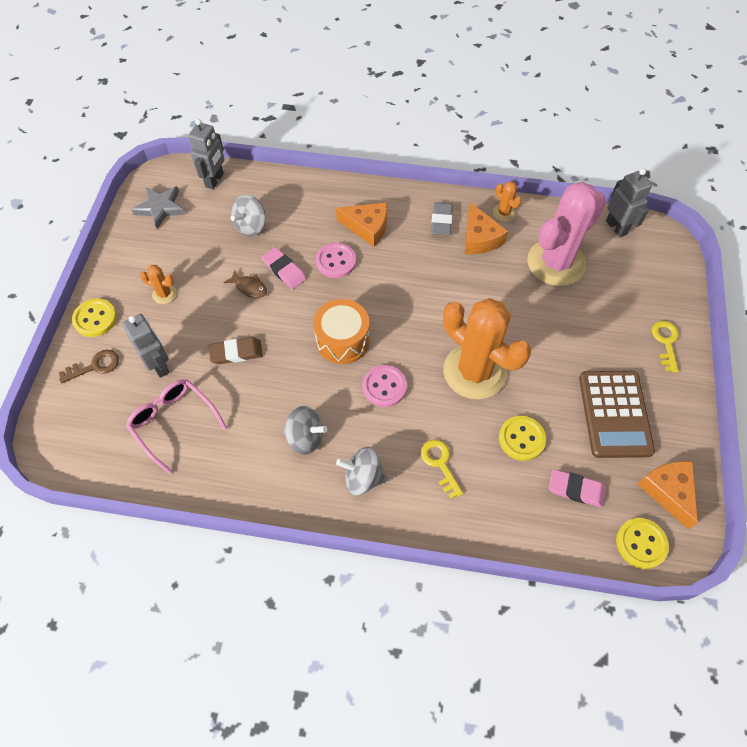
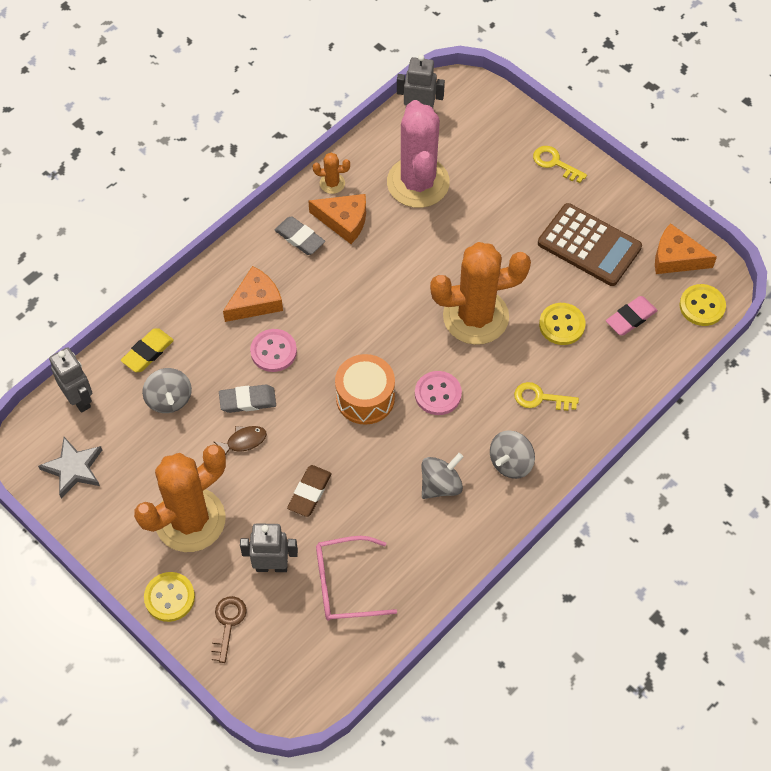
camera: 55 degrees left, 0 degrees up
orange cactus [140,265,177,304] -> orange cactus [134,444,226,552], size x2.46
pink eraser [261,247,306,289] -> grey eraser [219,385,276,413]
none -> yellow eraser [121,328,174,372]

